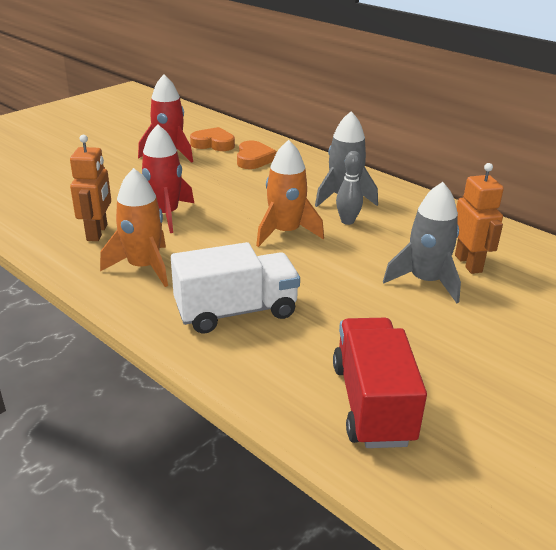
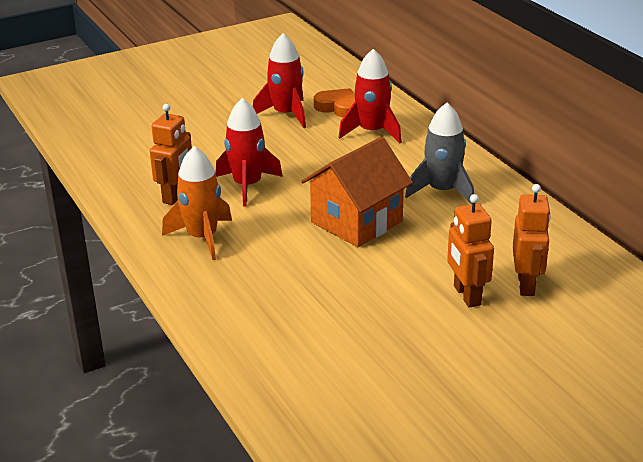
camera: 20 degrees right, 0 degrees up
white truck [171,242,300,333] -> none
orange heart [237,141,277,169] -> red rocket [338,49,402,143]
orange rocket [256,140,324,247] -> orange house [301,137,413,247]
red truck [333,318,427,448] -> none
grey bowling pin [336,151,363,225] -> none
grey rocket [383,182,461,303] -> orange robot [447,194,494,308]

